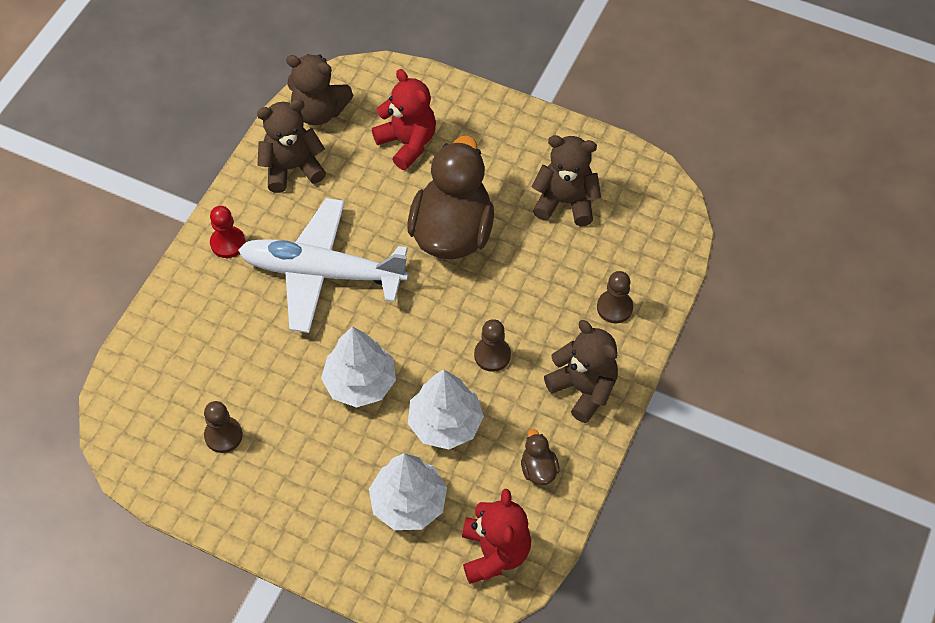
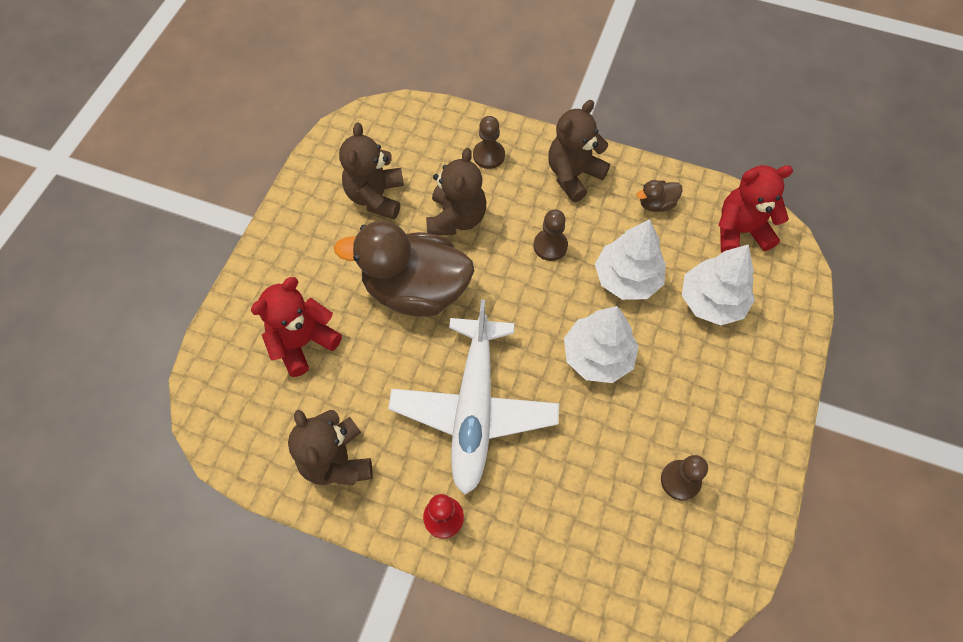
camera: 95 degrees left, 5 degrees up
brown teddy bear [286,54,353,125] -> brown teddy bear moved to [426,148,486,235]

